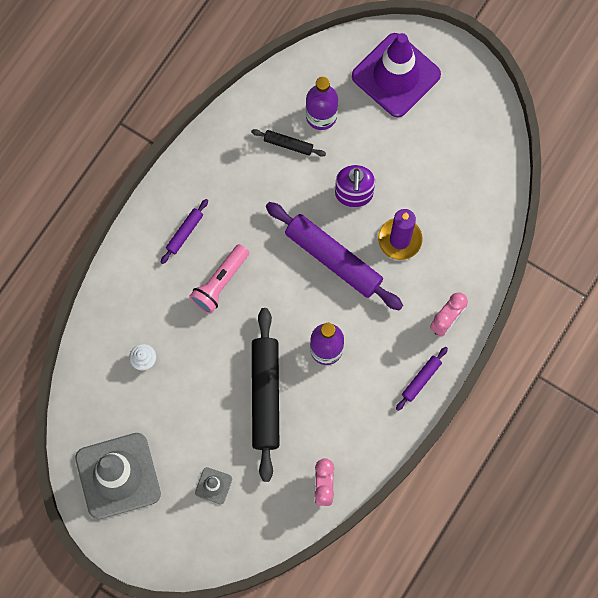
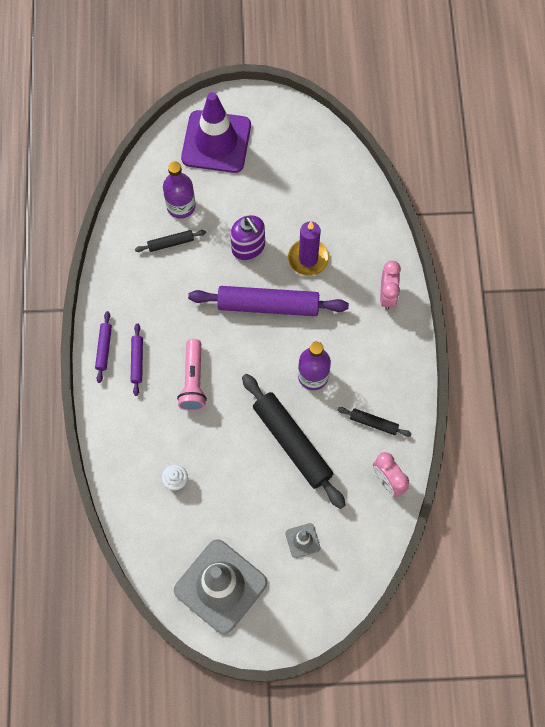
camera: 35 degrees left, 5 degrees down
purple rolling pin [396,347,448,411] -> purple rolling pin moved to [95,311,112,383]
none -> black rolling pin [338,407,412,437]

